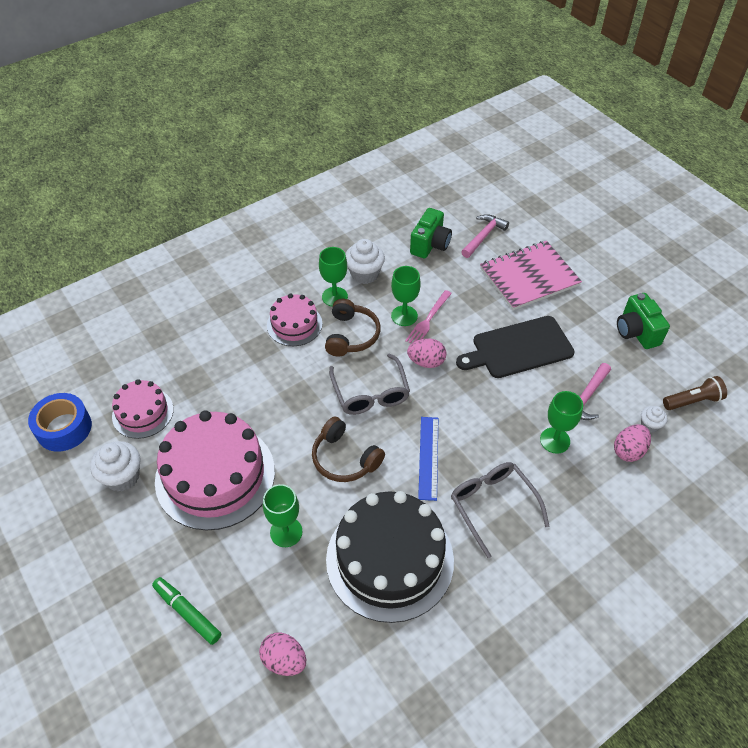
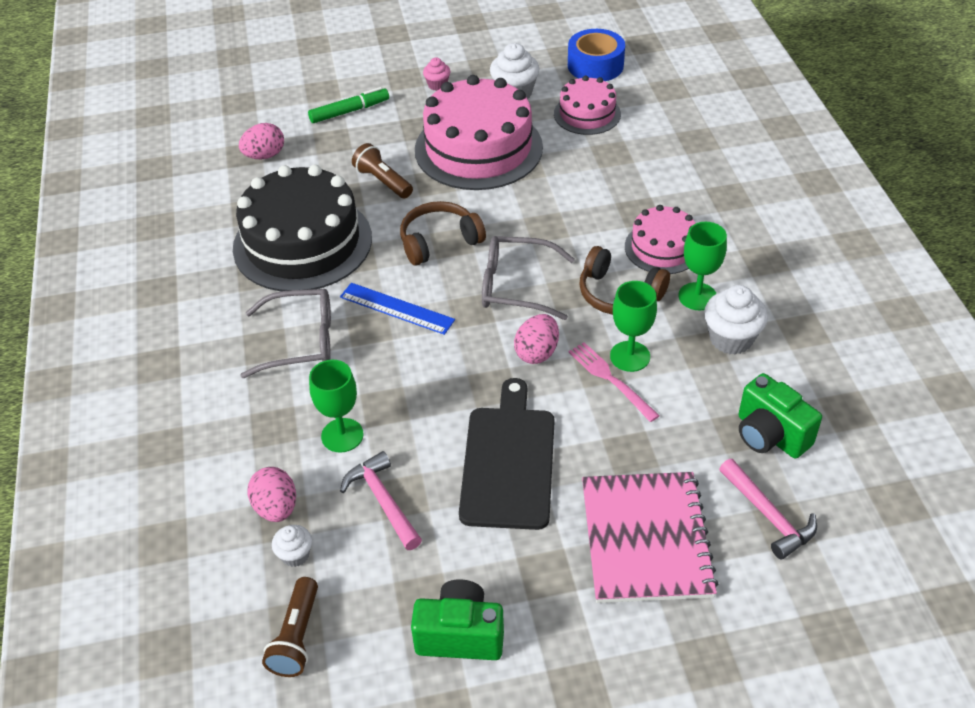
camera: 115 degrees right, 5 degrees down
green goblet [263,484,302,547] -> brown flashlight [352,143,413,198]
none -> pink cupcake [423,58,450,91]

